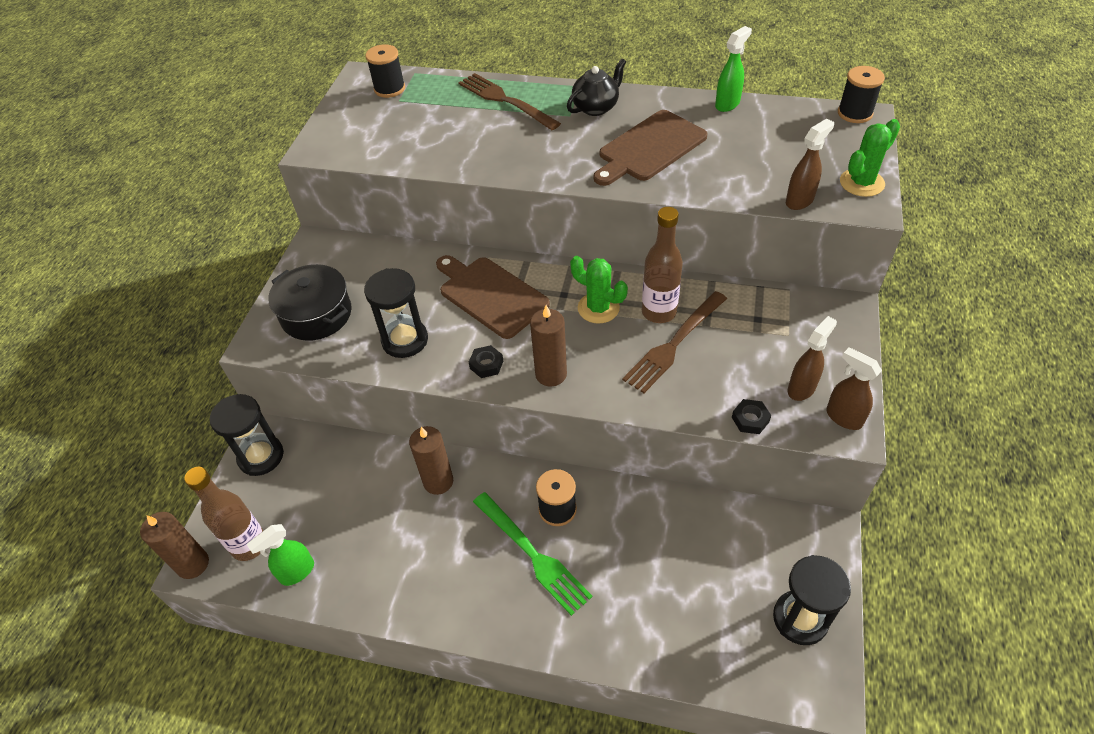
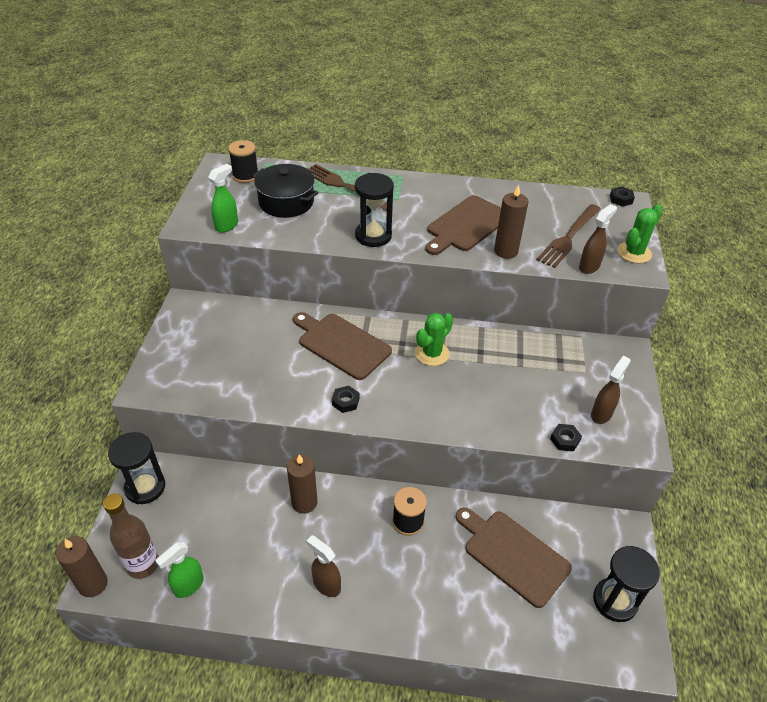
camera: 10 degrees left, 5 degrees down
black pot [268,264,352,341] -> black pot moved to [252,164,318,218]
black hourglass [364,268,428,358] -> black hourglass moved to [355,173,394,247]
green fork [473,492,592,616] -> none
brown candle [530,305,567,387] -> brown candle moved to [494,185,528,259]
black teapot [567,59,626,116] -> none
green cactus [570,256,628,324] -> green cactus turned 75 degrees counterclockwise [415,313,453,366]
brown fork [622,291,727,393] -> brown fork moved to [536,204,601,268]
brown bottle [642,207,683,323] -> none
green spray bottle [715,26,752,112] -> green spray bottle moved to [208,164,238,233]
brown spray bottle [826,347,882,430] -> brown spray bottle moved to [306,535,341,597]
black spool [838,66,885,123] -> black nut [610,186,635,207]
none -> brown cutting board [456,507,572,608]

